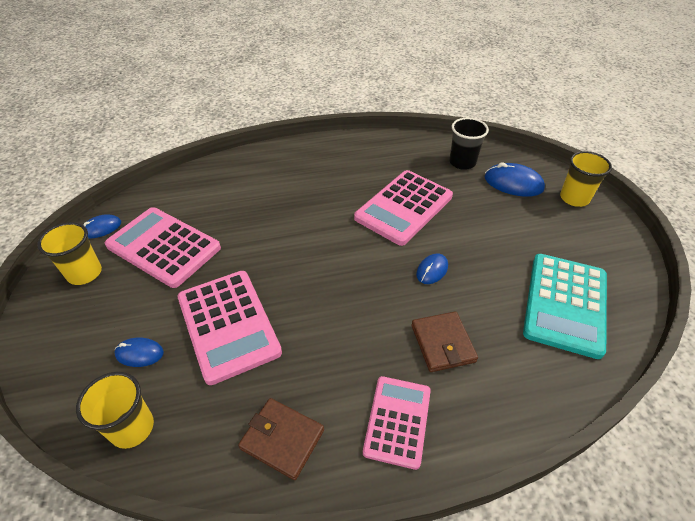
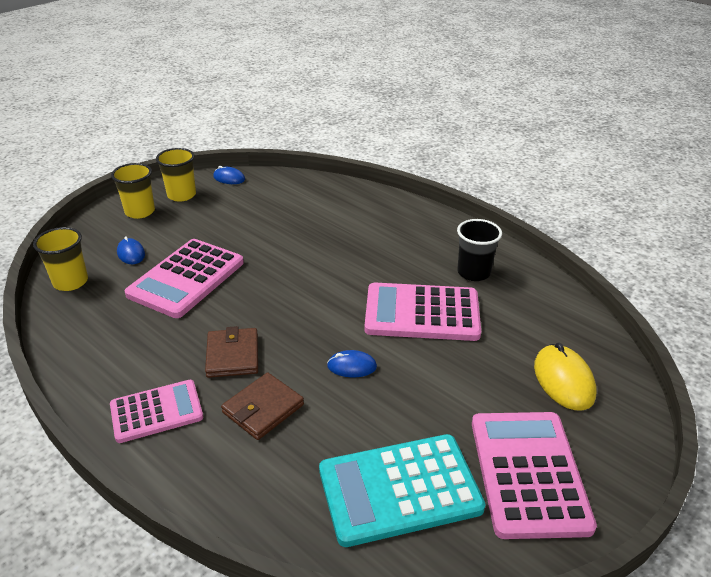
camera: 55 degrees right, 10 degrees down
pink calculator [105,207,221,288] -> pink calculator moved to [472,412,597,539]
brown wallet [238,398,324,480] -> brown wallet moved to [205,326,258,378]
black cup [449,118,489,170] -> black cup moved to [457,219,502,281]
blue mouse [485,163,545,197] -> yellow mouse [534,343,596,410]
yellow cup [560,151,612,207] -> yellow cup moved to [111,163,155,219]

